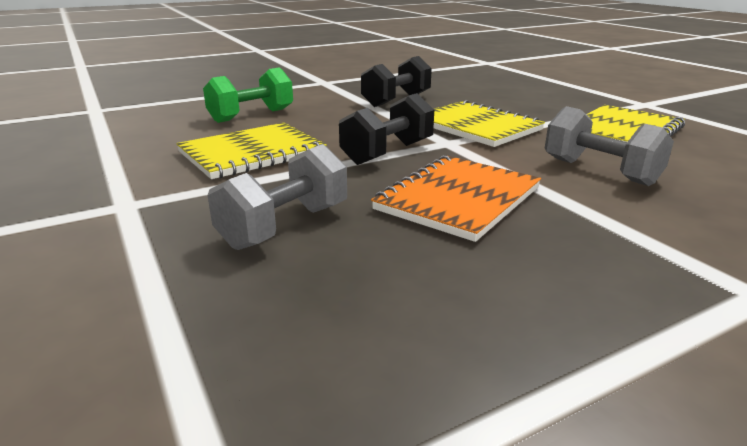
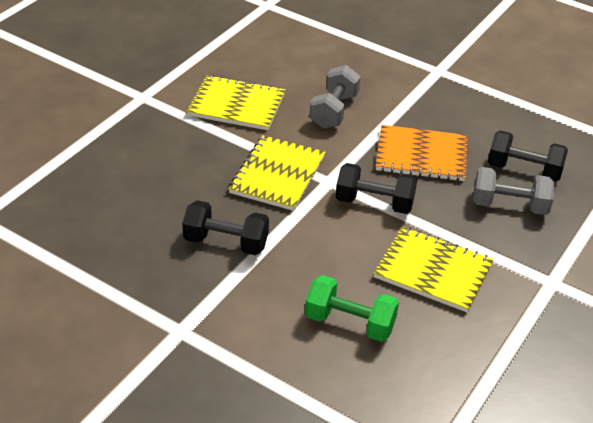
camera: 120 degrees left, 15 degrees up
none -> black dumbbell [488,131,568,181]

